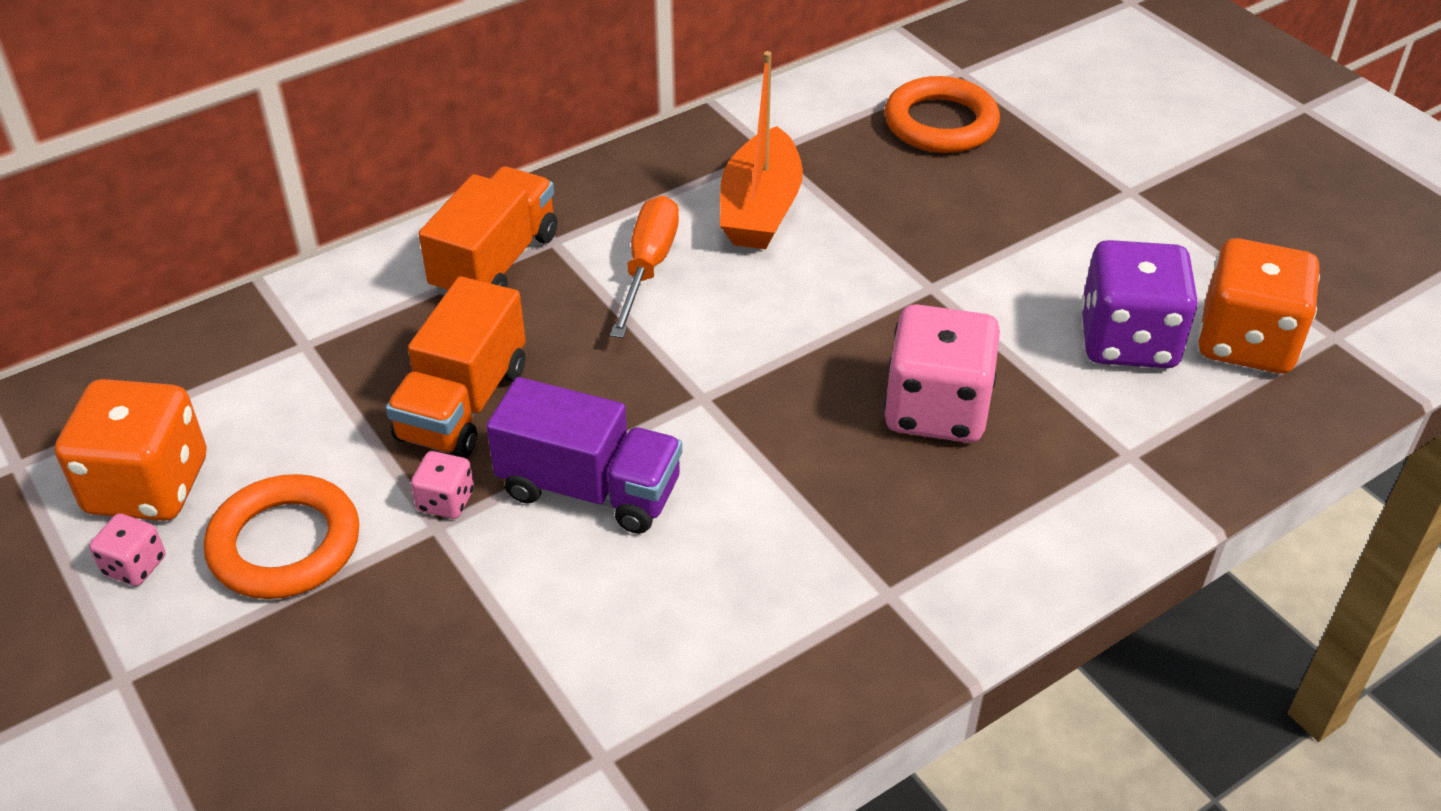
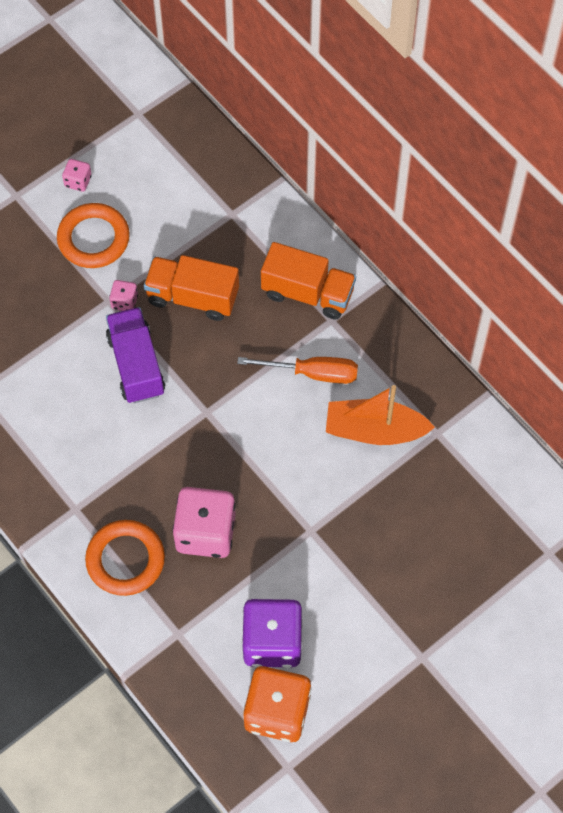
camera: 85 degrees right, 20 degrees up
orange dice [55,379,206,521] -> none
purple truck [486,377,682,534] -> purple truck turned 150 degrees clockwise [106,307,165,403]
orange ring [885,76,1000,153] -> orange ring moved to [85,520,165,596]

